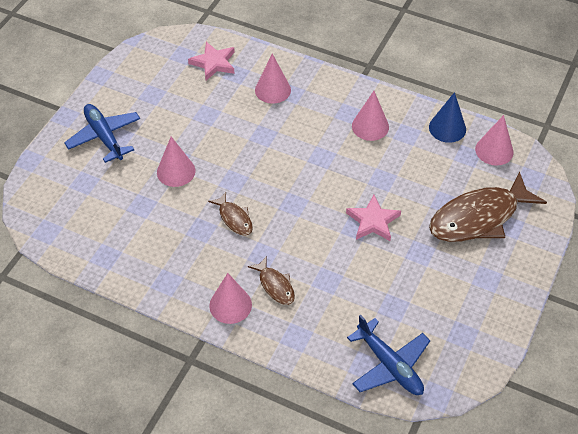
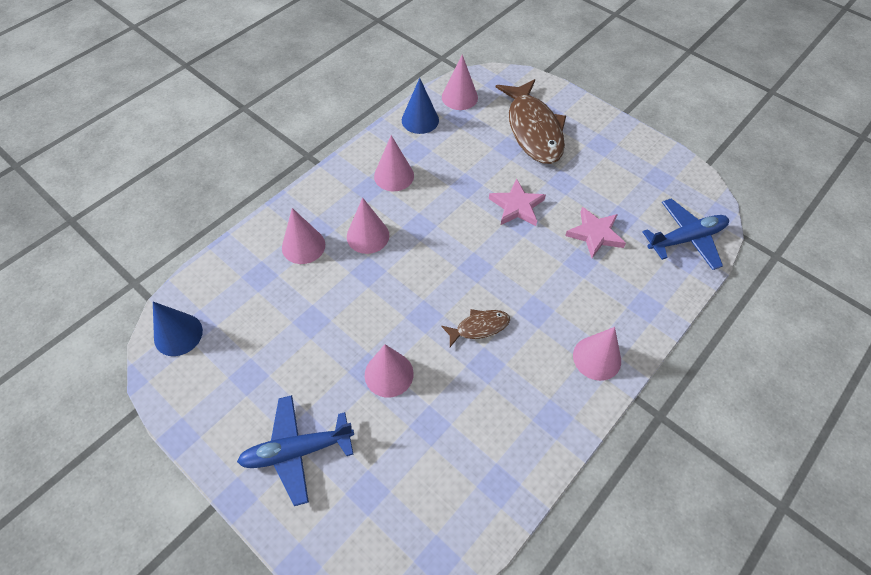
camera: 75 degrees left, 5 degrees up
pink star [188,42,235,80] -> pink star moved to [565,207,626,258]
brown fish [248,257,295,305] -> none
none -> blue cone [153,302,203,356]
none -> pink cone [347,197,389,254]

